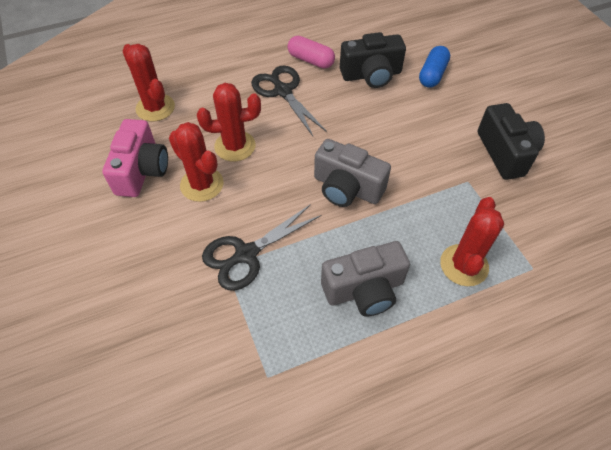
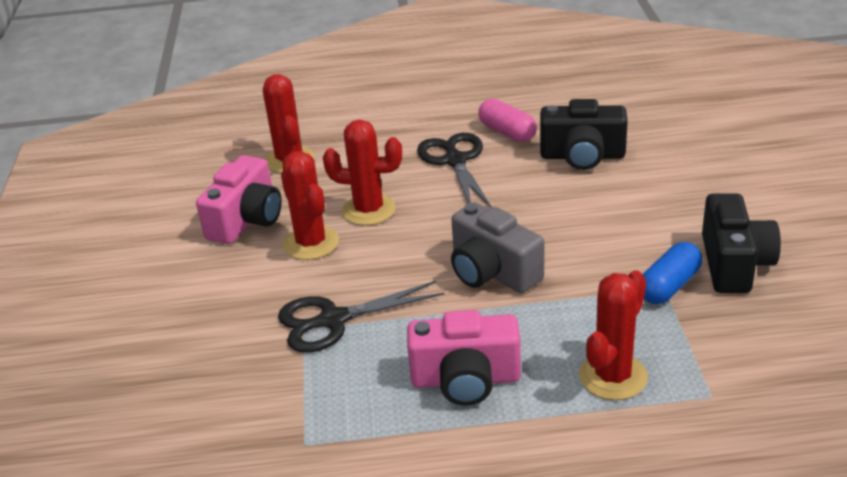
camera: 20 degrees right, 20 degrees down
grey camera [321,241,410,316] -> pink camera [407,310,521,406]
blue capsule [419,46,450,88] -> blue capsule moved to [642,242,702,304]

